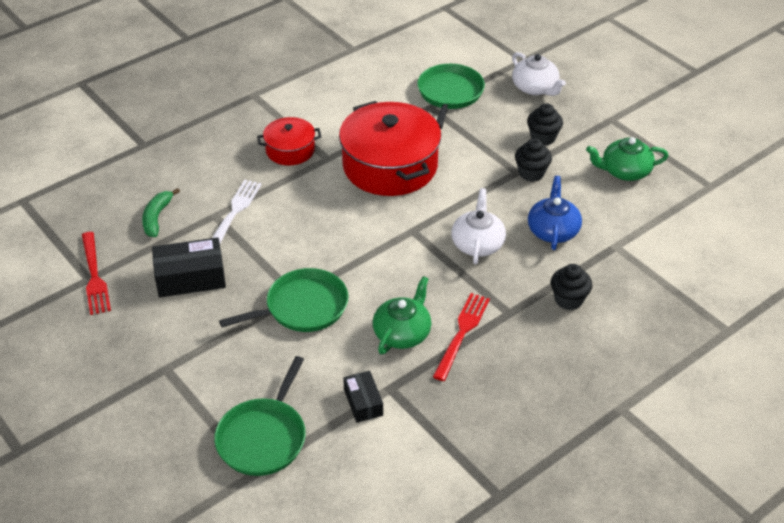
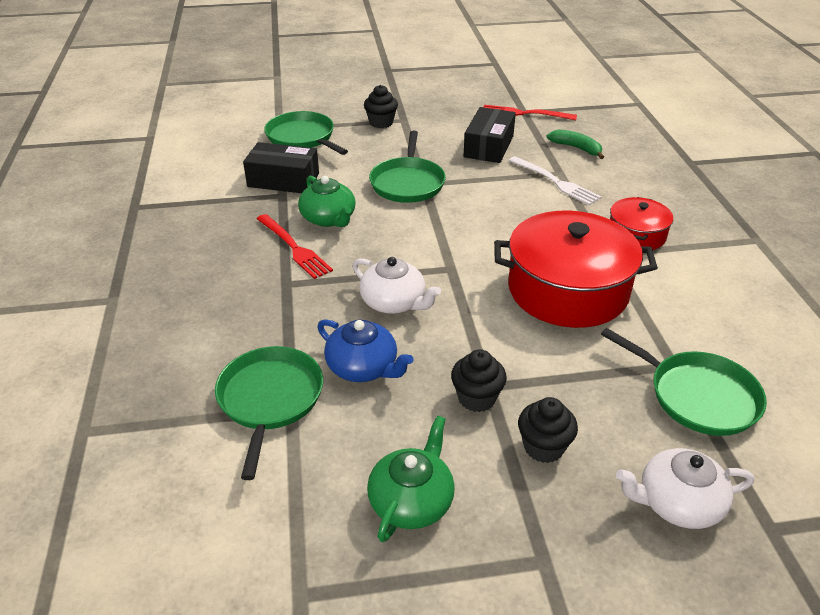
camera: 120 degrees right, 5 degrees down
black box [343,371,383,423] -> black box [243,142,319,193], size x1.66
black cupcake [551,264,592,310] -> black cupcake moved to [364,85,398,128]
none -> green pan [215,346,323,480]

